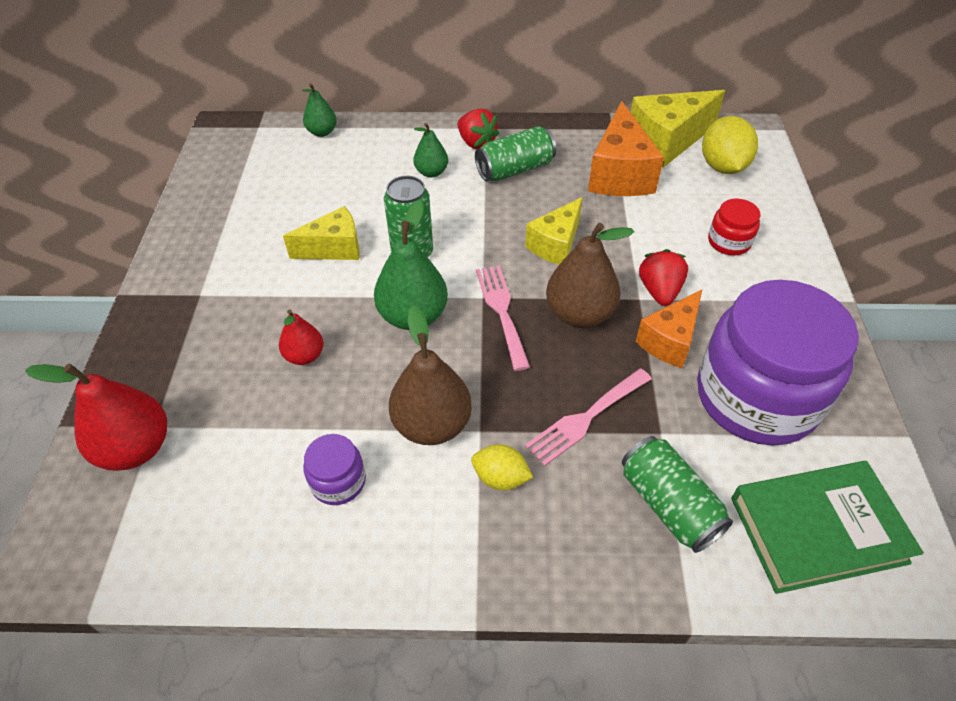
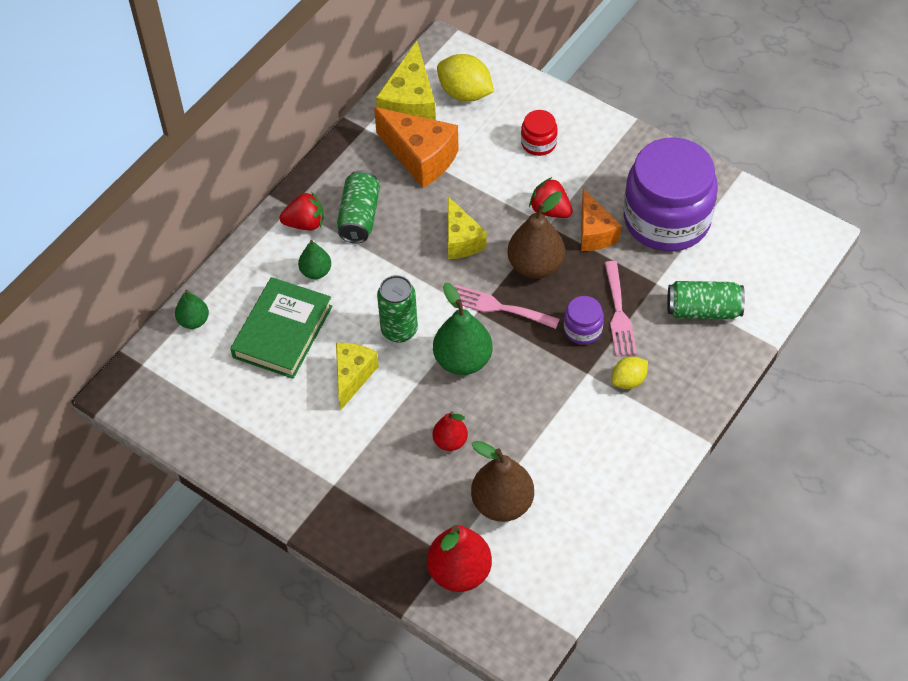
camera: 55 degrees left, 5 degrees up
purple jar [303,434,366,505] -> purple jar moved to [564,296,604,345]
brown pear [389,306,472,445] -> brown pear moved to [471,441,534,522]
green book [731,461,924,594] -> green book moved to [230,277,332,379]

